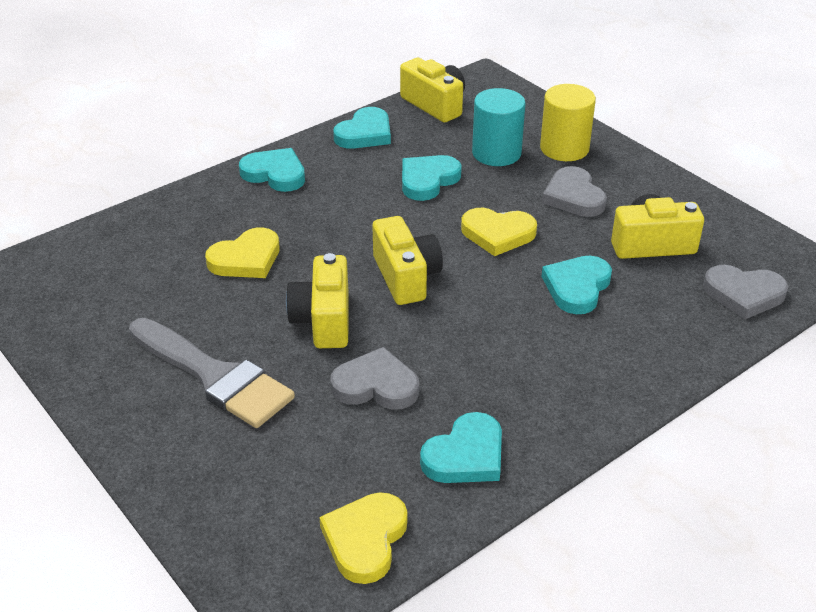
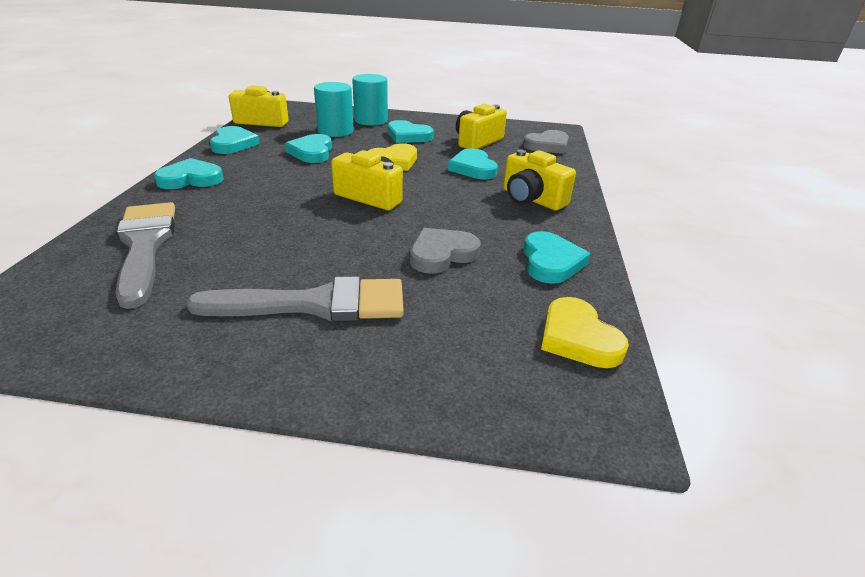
camera: 45 degrees left, 5 degrees down
yellow heart [205,227,280,278] -> none
yellow camera [286,253,348,348] -> yellow camera moved to [503,149,576,211]
yellow cylinder [540,84,596,161] -> turquoise cylinder [352,74,388,126]
grey heart [542,166,607,217] -> turquoise heart [388,120,434,143]
none -> grey brush [116,202,175,309]

